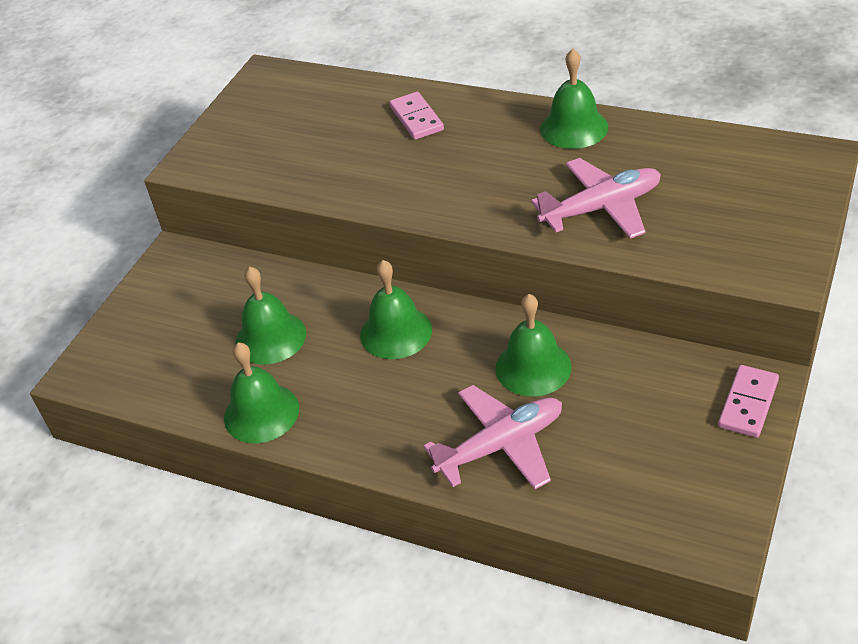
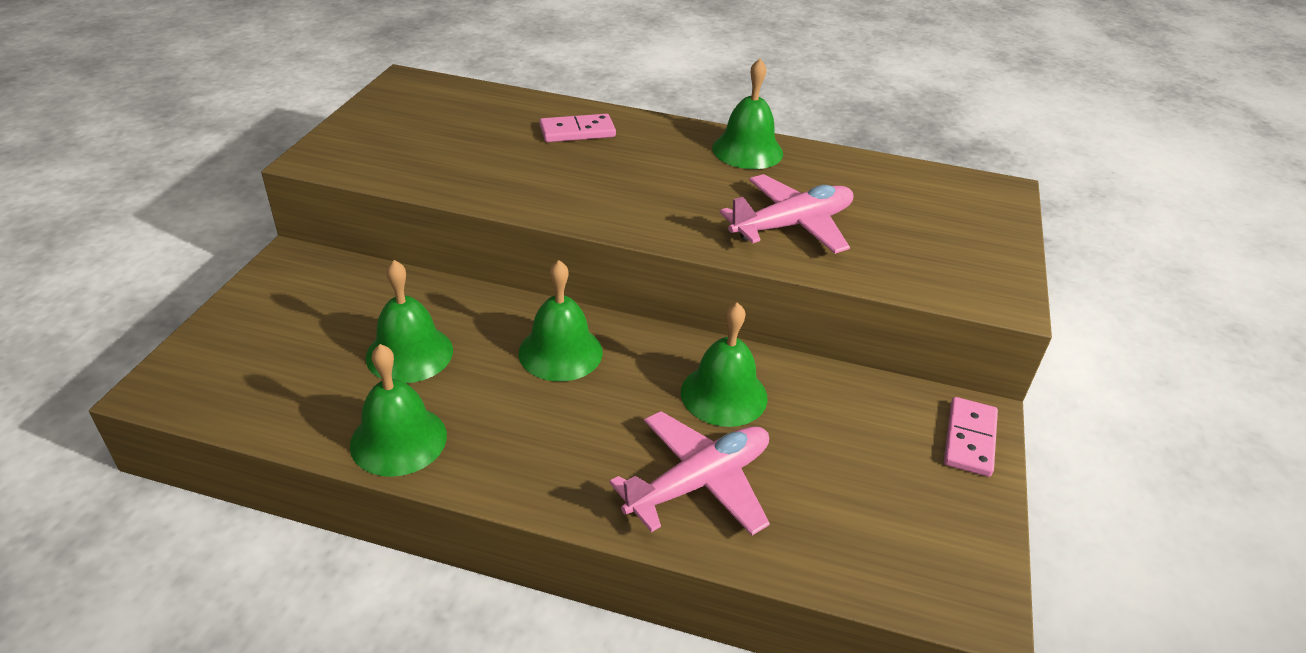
camera: 15 degrees left, 5 degrees down
pink domino [389,92,444,140] -> pink domino turned 75 degrees counterclockwise [539,114,616,142]

